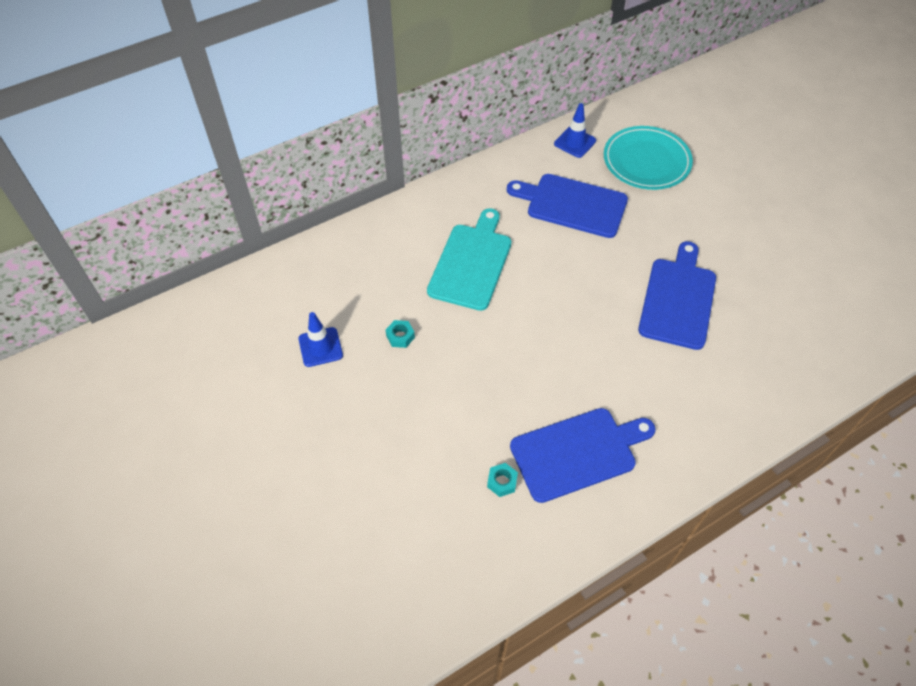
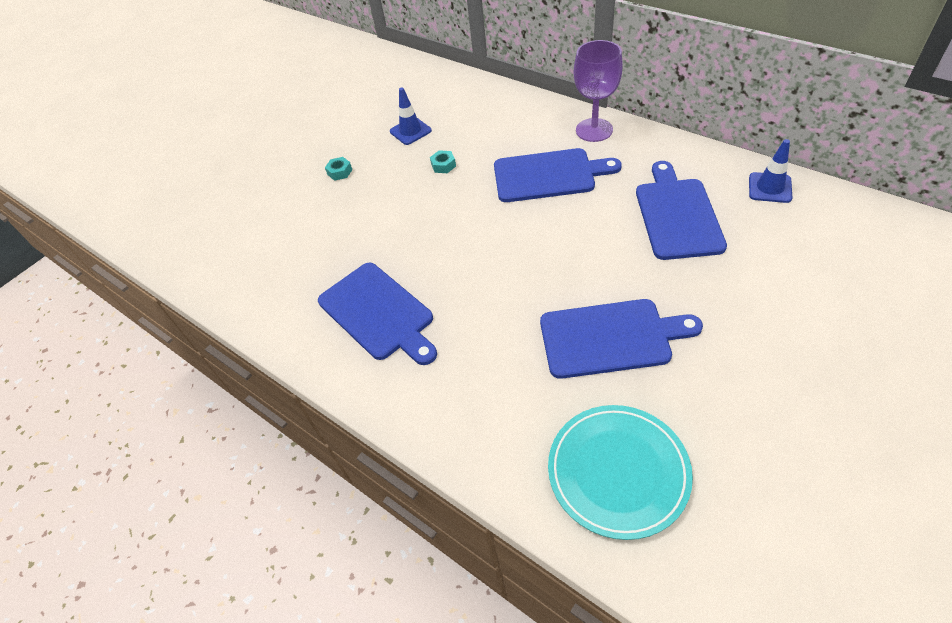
camera: 75 degrees right, 5 degrees down
turquoise cutting board [427,208,511,311] -> blue cutting board [494,148,622,202]
turquoise nut [487,463,518,497] -> turquoise nut moved to [325,157,352,181]
turquoise plate [604,126,693,190] -> turquoise plate moved to [548,405,693,540]
none -> purple goblet [574,40,623,142]

